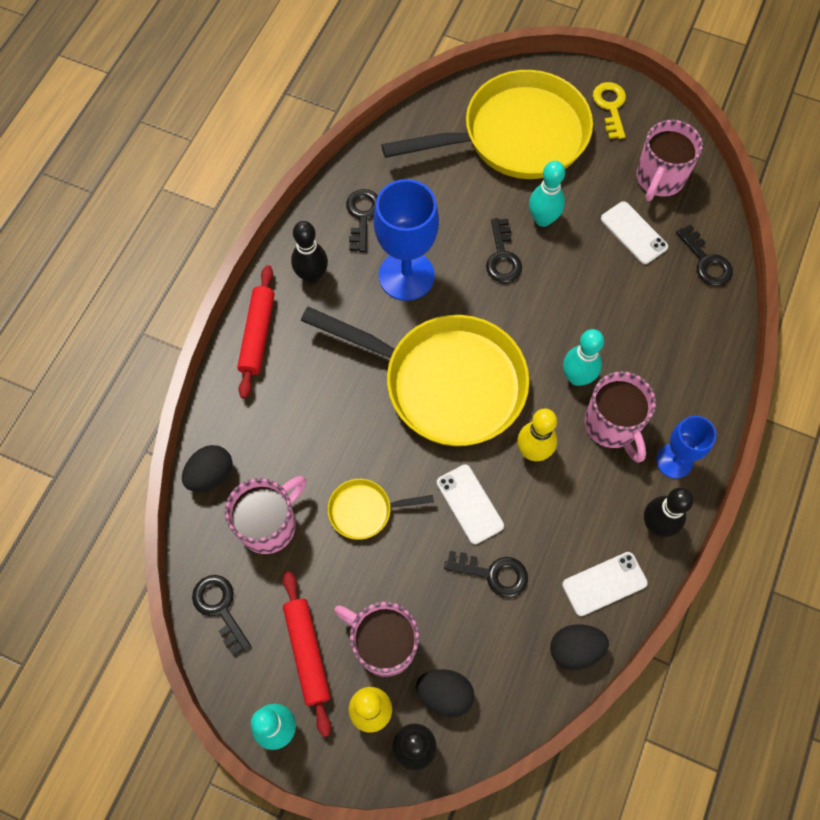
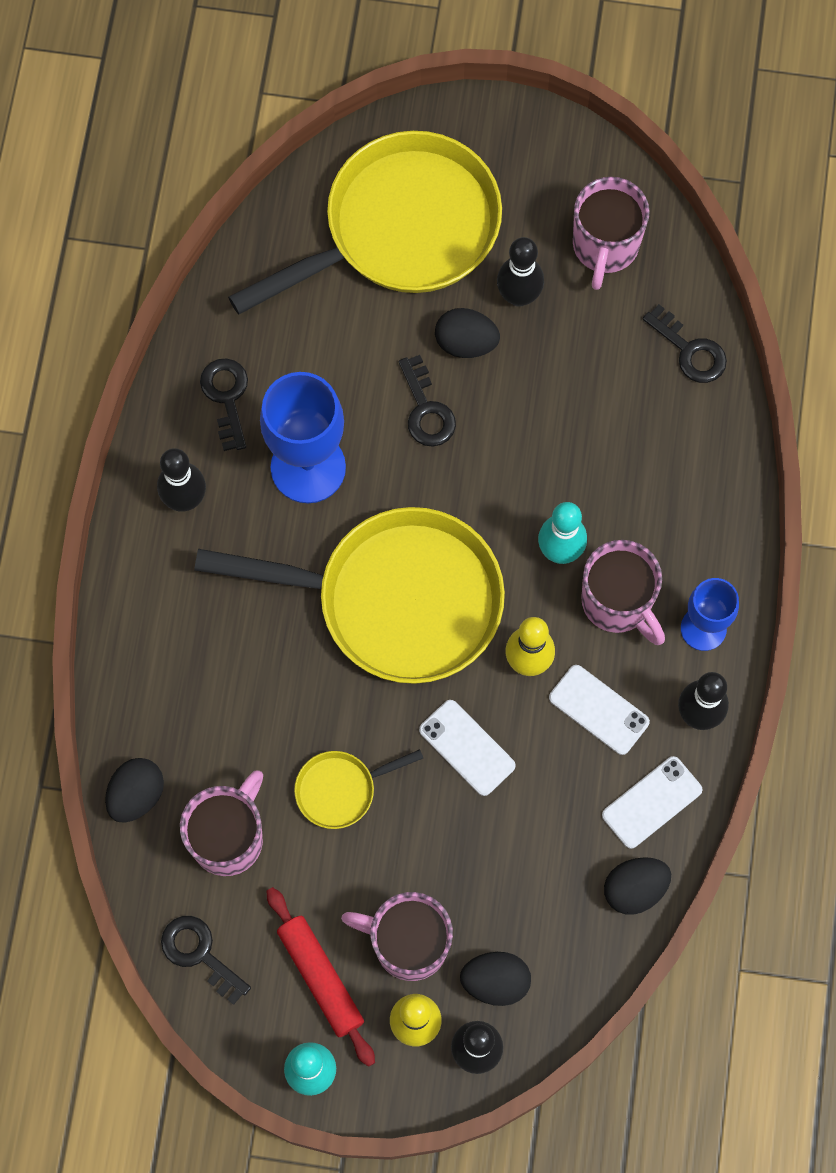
camera: 15 degrees left, 5 degrees up
red rolling pin [237,265,275,399] -> none
black key [444,551,528,598] -> none
turquoise bowling pin [529,161,565,227] -> black egg [435,308,500,358]
yellow key [593,82,626,139] -> none
white phone [601,201,668,264] -> white phone moved to [549,665,650,755]
none -> black bowling pin [497,237,544,307]

